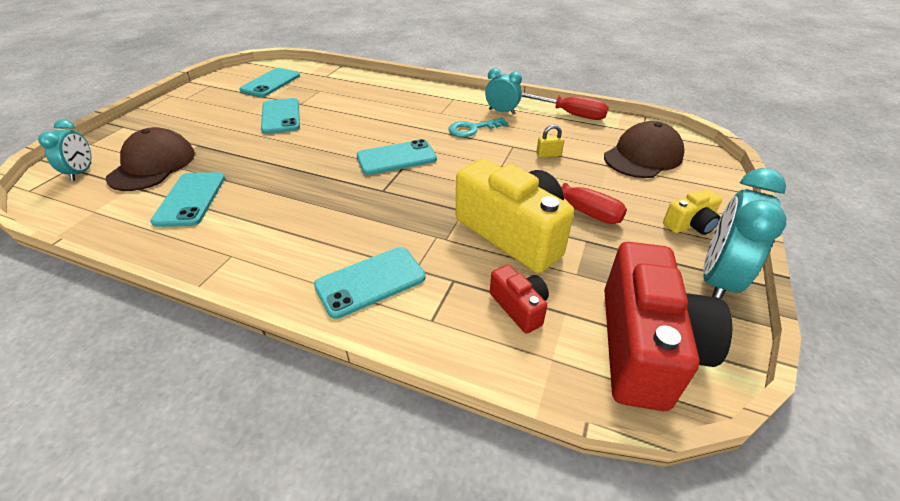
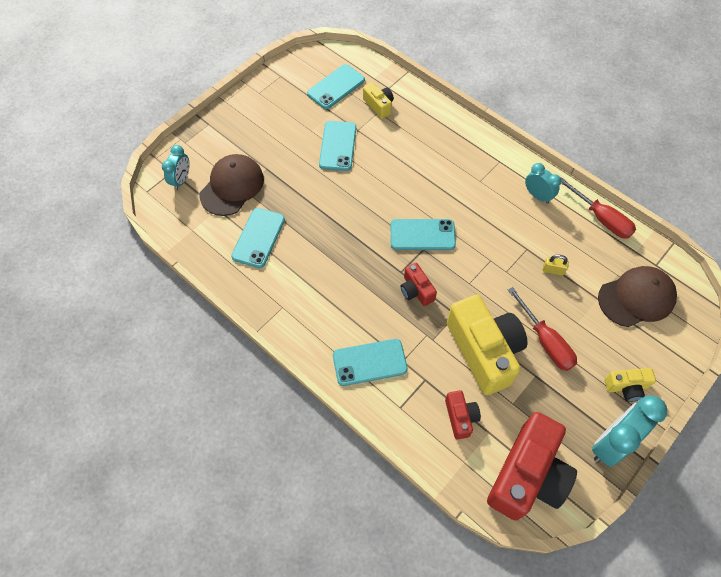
camera: 20 degrees right, 20 degrees up
turquoise key [448,117,509,137] -> none
none -> yellow camera [363,82,394,119]
none -> red camera [400,263,437,306]

